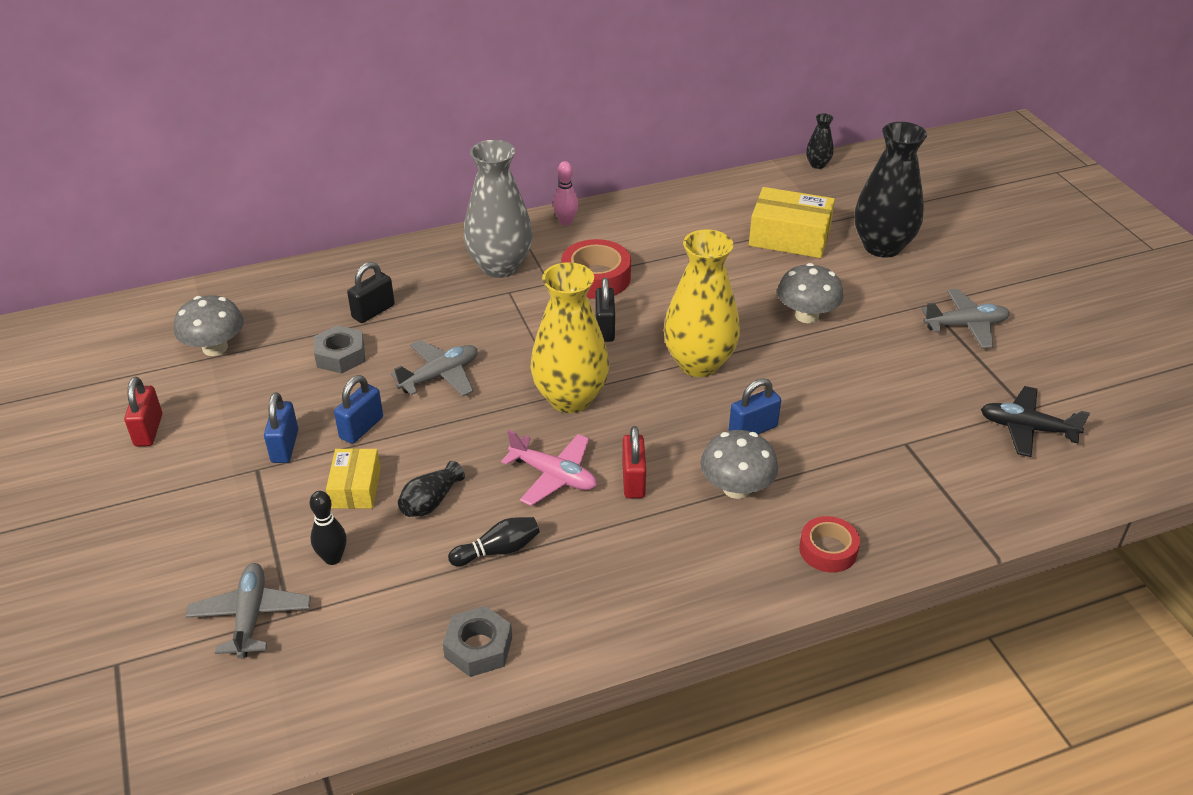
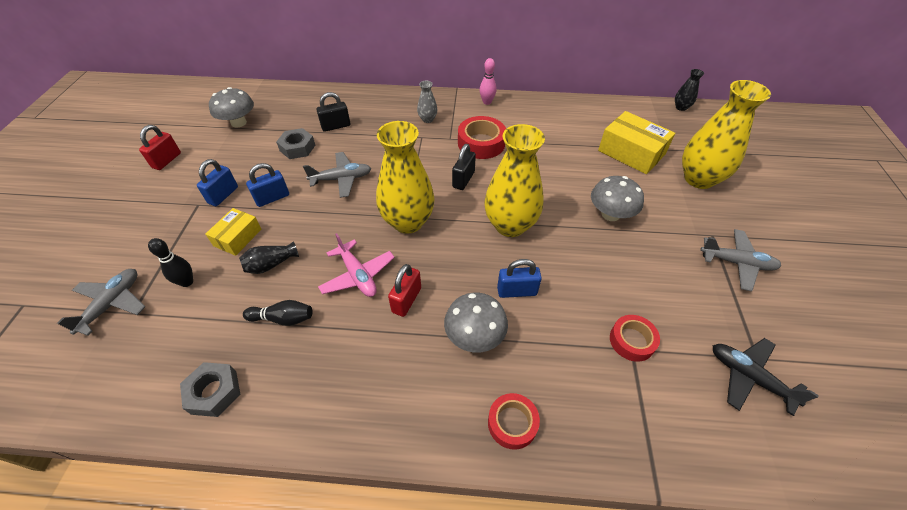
camera: 25 degrees right, 10 degrees up
grey vase [464,140,533,278] -> grey vase [417,80,438,123], size x0.45
black vase [854,122,927,258] -> yellow vase [682,80,771,189]
none -> red tape [610,315,660,362]

